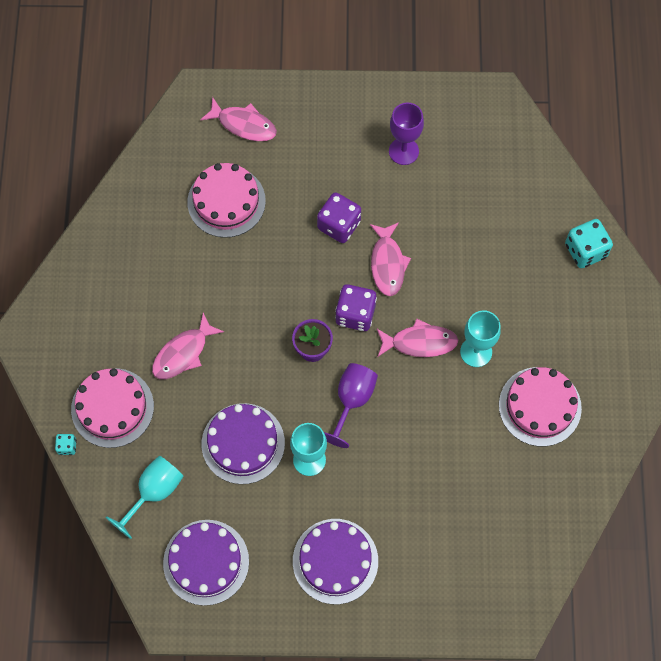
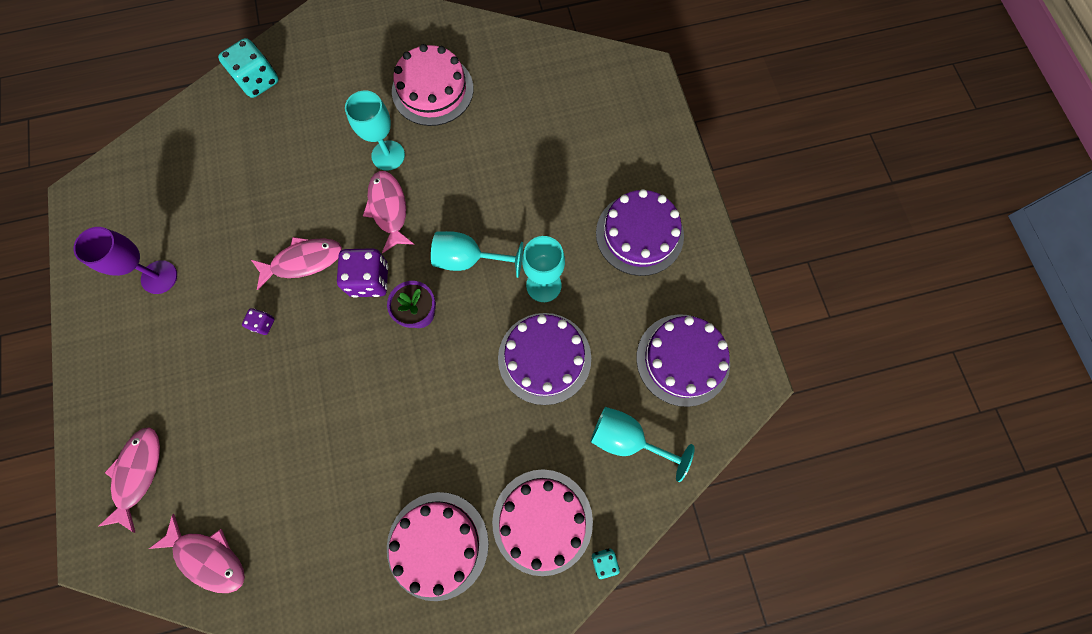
camera: 105 degrees left, 5 degrees up
pink fish [152,313,224,379] -> pink fish moved to [149,514,245,593]
pink cake [187,163,266,238] -> pink cake moved to [387,492,489,601]
purple dice [317,192,361,243] -> purple dice [242,308,274,335], size x0.50
purple goblet [324,363,378,448] -> turquoise goblet [431,231,523,278]

